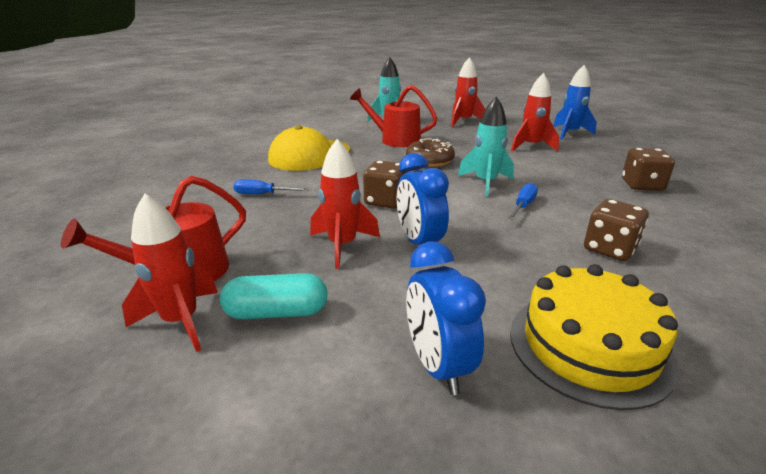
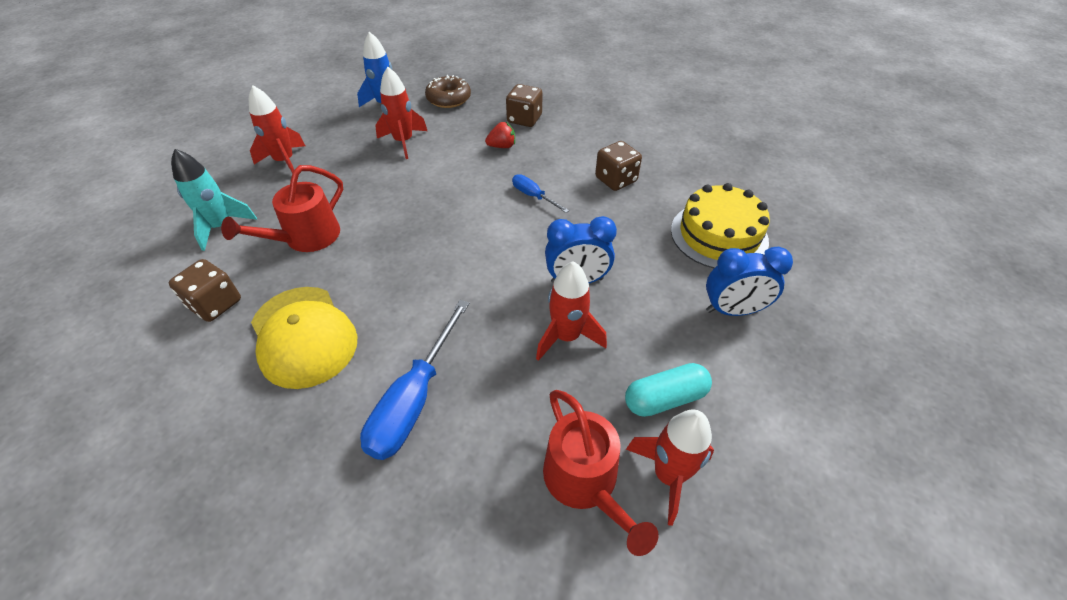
camera: 75 degrees left, 20 degrees up
turquoise capsule [220,273,328,319] -> turquoise capsule turned 60 degrees clockwise [625,363,712,417]
blue screwdriver [233,179,309,194] -> blue screwdriver [360,300,469,460], size x1.92
brown dice [363,160,408,209] -> brown dice moved to [169,259,241,322]
brown donut [406,138,455,167] -> brown donut moved to [425,75,471,108]
turquoise rocket [458,97,514,197] -> none
none -> red strawberry [485,122,515,148]

